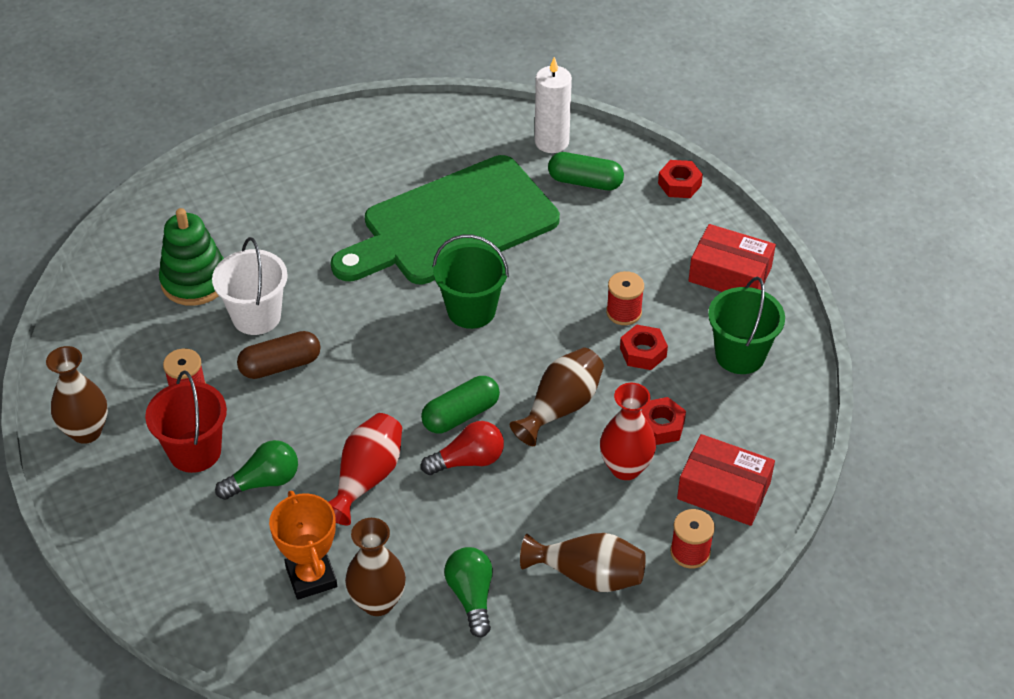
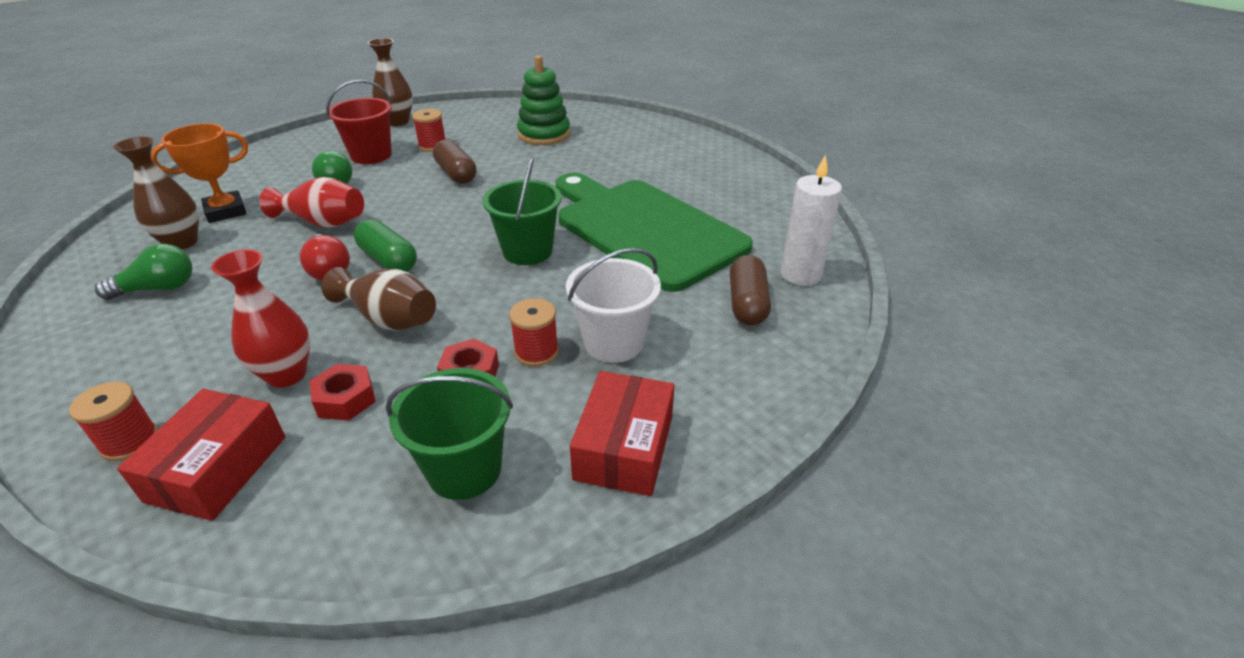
camera: 80 degrees right, 10 degrees down
white bucket [212,237,288,335] -> white bucket moved to [566,248,661,363]
brown vase [520,533,646,592] -> none
green capsule [548,152,624,190] -> brown capsule [730,255,771,326]
red nut [658,160,703,198] -> none

